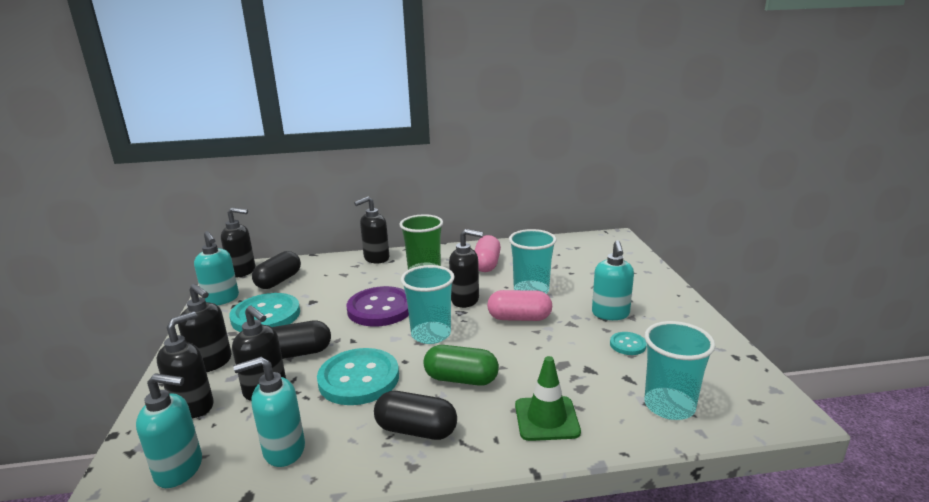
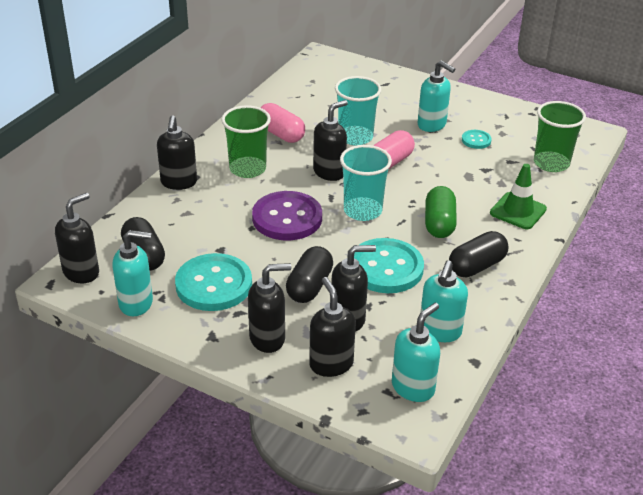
camera: 55 degrees left, 15 degrees up
green capsule [423,345,499,386] -> green capsule turned 45 degrees counterclockwise [425,186,457,238]
turquoise cup [644,321,716,420] -> green cup [534,101,586,172]

